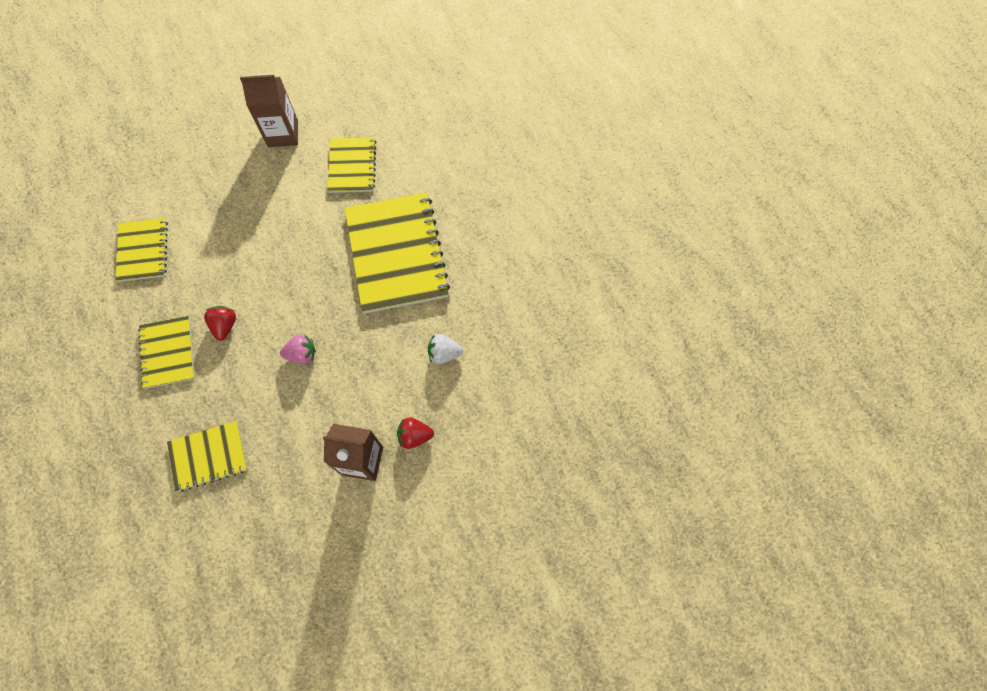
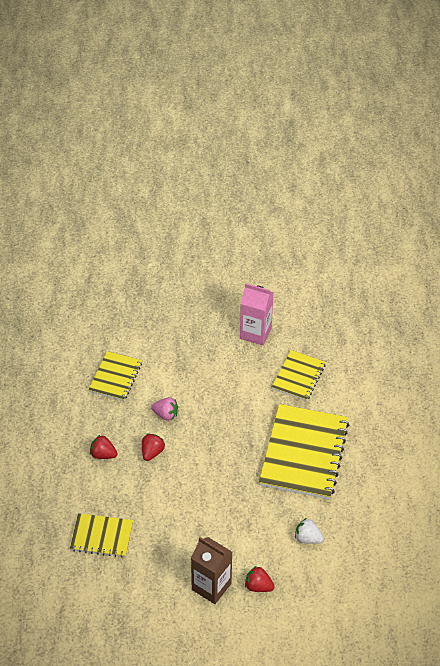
camera: 25 degrees right, 20 degrees down
yellow notebook [138,316,195,389] -> red strawberry [90,435,118,459]
brown carton [240,74,298,147] -> pink carton [240,283,274,345]
pink strawberry [280,334,316,364] -> pink strawberry moved to [151,397,178,421]

